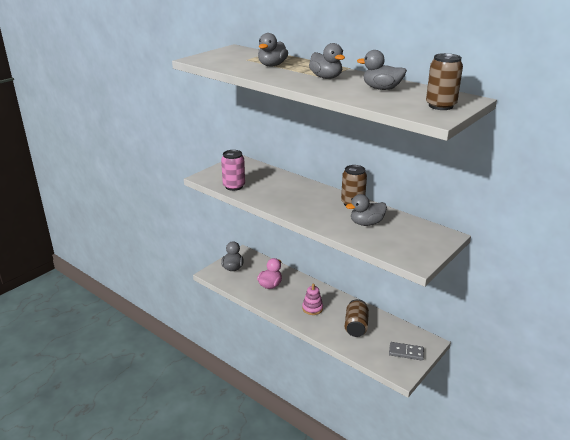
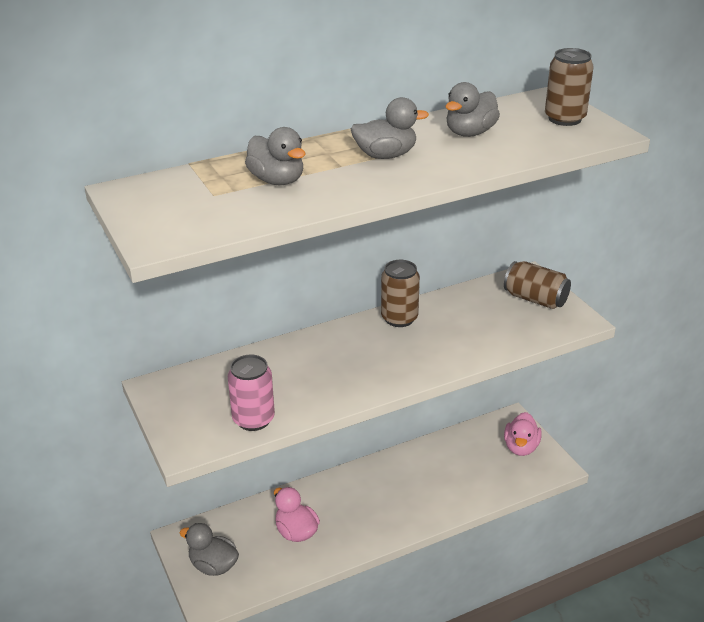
camera: 65 degrees left, 5 degrees up
pink stacking toy [302,284,323,315] -> none
brown can [345,299,369,337] -> brown can moved to [504,261,571,309]
grey duck [346,194,387,226] -> none
grey domino [389,342,424,361] -> pink duck [504,412,542,456]

